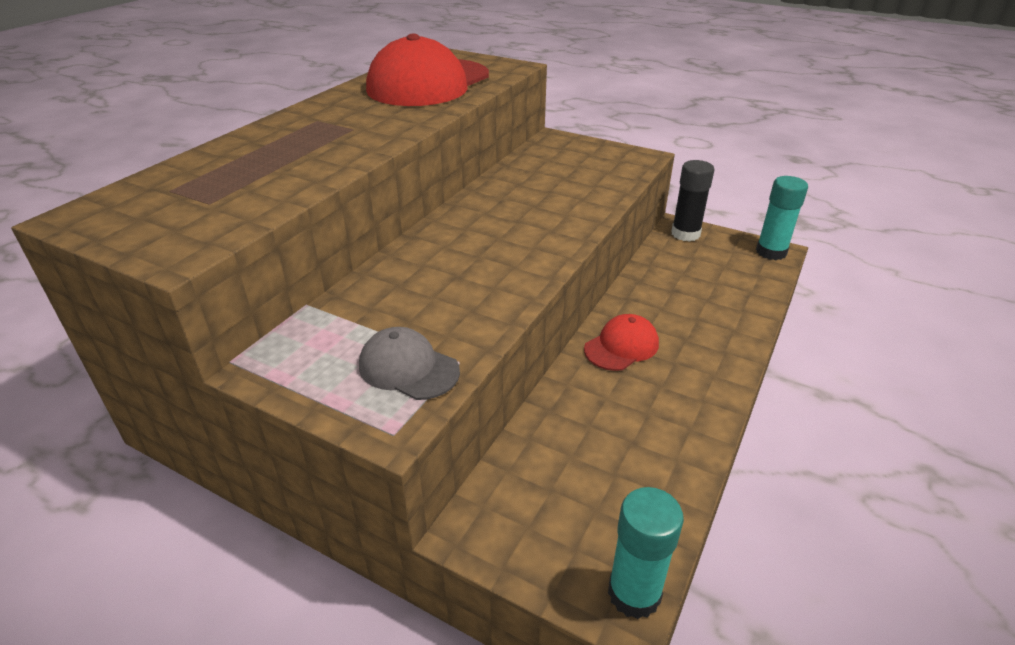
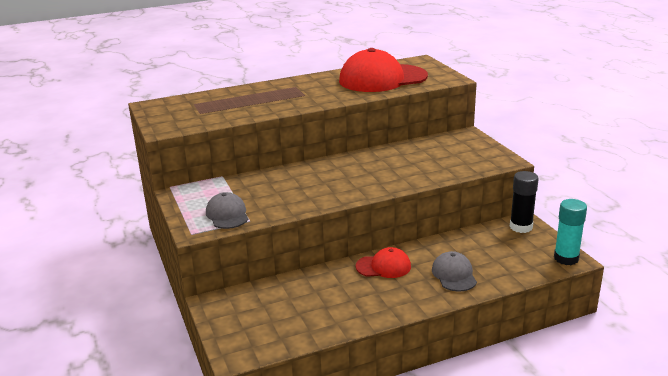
camera: 40 degrees right, 10 degrees down
turquoise glue stick [608,487,684,619] -> none
none -> grey cap [432,251,477,291]

